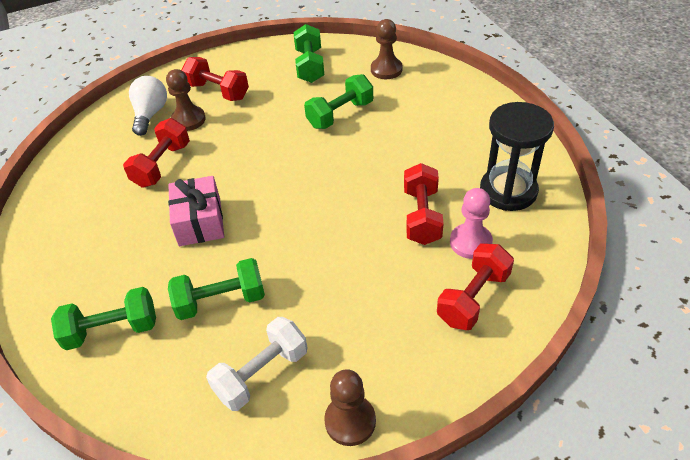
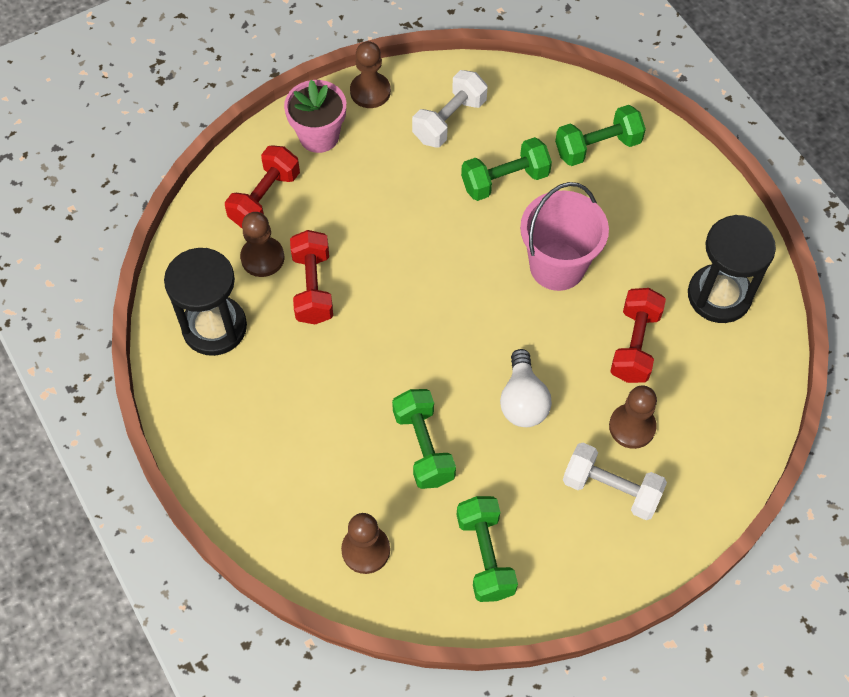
camera: 170 degrees right, 15 degrees up
white light bulb [129,76,167,136] -> white light bulb moved to [500,349,552,427]
pink gift [168,176,224,246] -> pink bucket [520,182,609,291]
red dumbbell [181,57,249,101] -> white dumbbell [563,443,667,520]
green dumbbell [304,74,373,129] -> green dumbbell turned 60 degrees counterclockwise [392,389,456,489]
pink pawn [450,188,493,259] -> brown pawn [240,212,284,277]
none -> pink flower pot [284,80,346,153]
none -> black hourglass [688,215,776,323]

